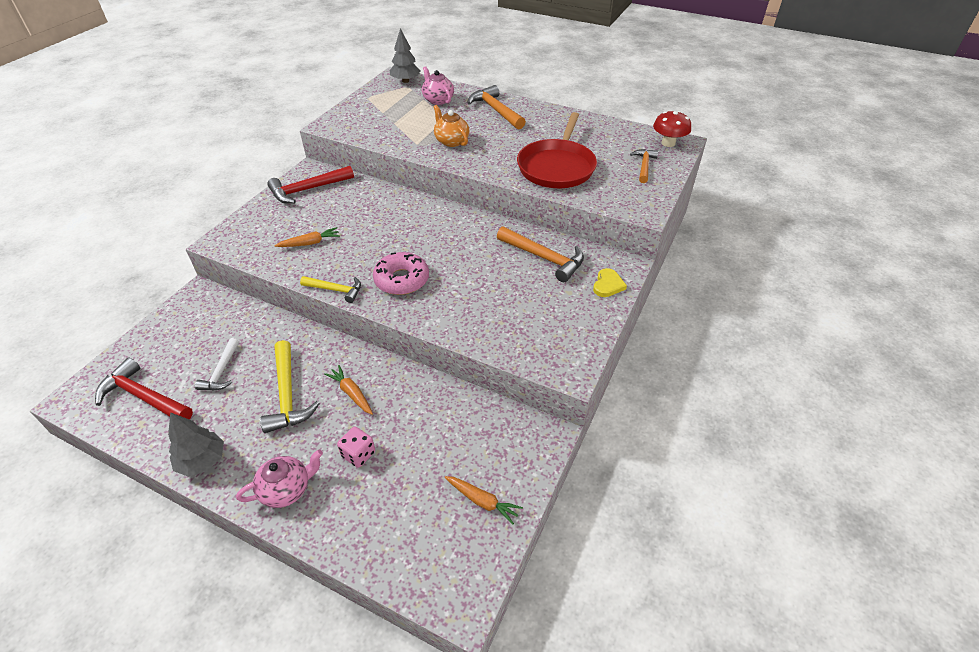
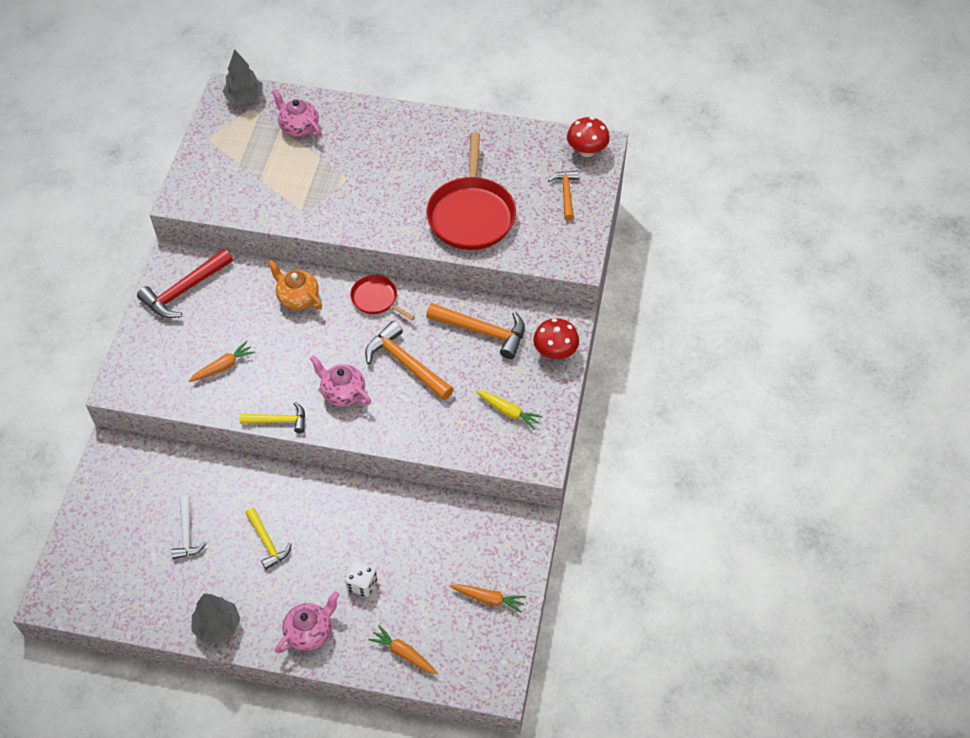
camera: 15 degrees left, 10 degrees up
red hammer [95,357,193,419] -> none
yellow hammer [260,340,320,433] -> yellow hammer [245,508,292,570], size x0.62
orange carrot [325,365,373,415] -> orange carrot moved to [368,625,438,674]
pink dice [337,427,375,468] -> white dice [345,561,377,597]
pink donut [373,252,429,295] -> pink teapot [310,355,371,407]
orange teapot [433,105,469,147] -> orange teapot moved to [268,259,322,310]
orange hammer [467,85,526,129] -> orange hammer moved to [365,321,454,400]
yellow heart [593,268,627,297] -> red mushroom [533,318,579,359]
none -> red pan [350,275,415,320]
none -> yellow carrot [476,391,543,430]

